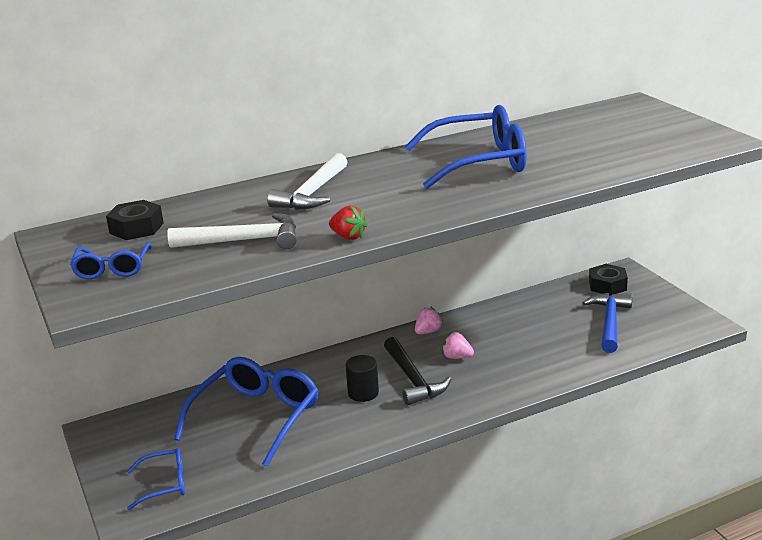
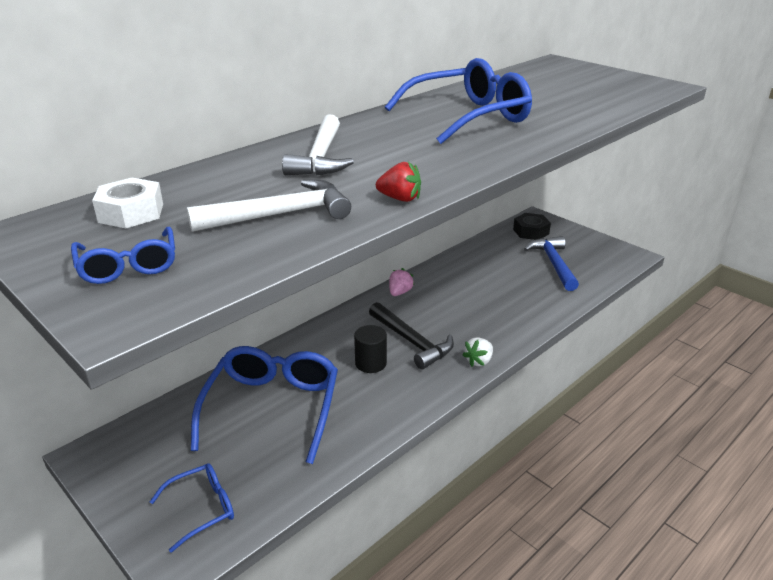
camera: 20 degrees left, 5 degrees up
black nut [106,200,164,240] -> white nut [92,178,163,228]
pink strawberry [442,332,474,359] -> none
none -> white strawberry [462,338,493,367]

